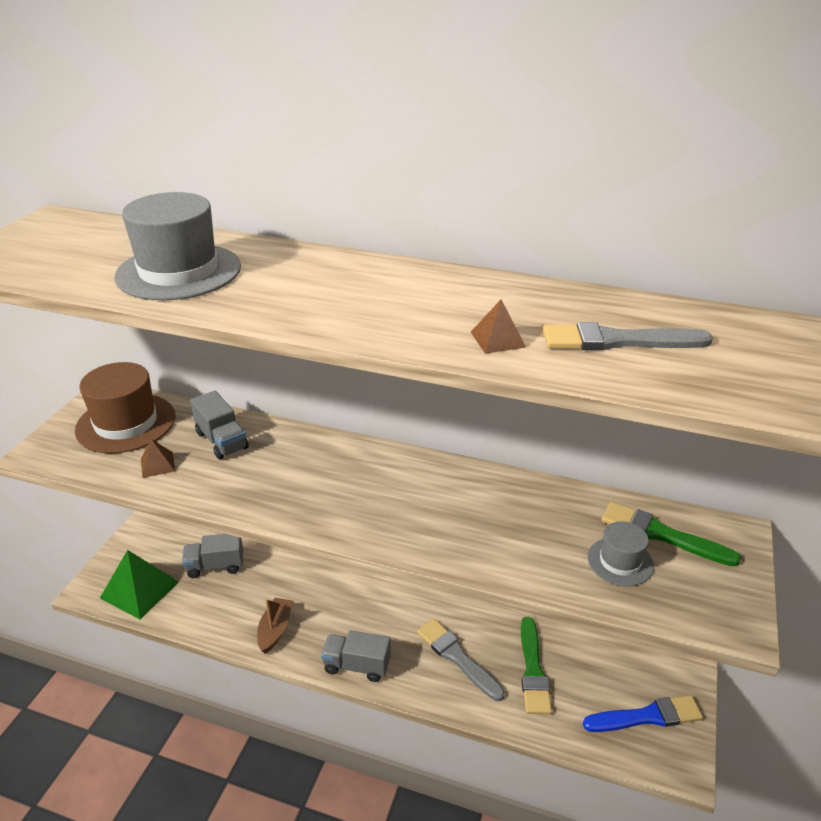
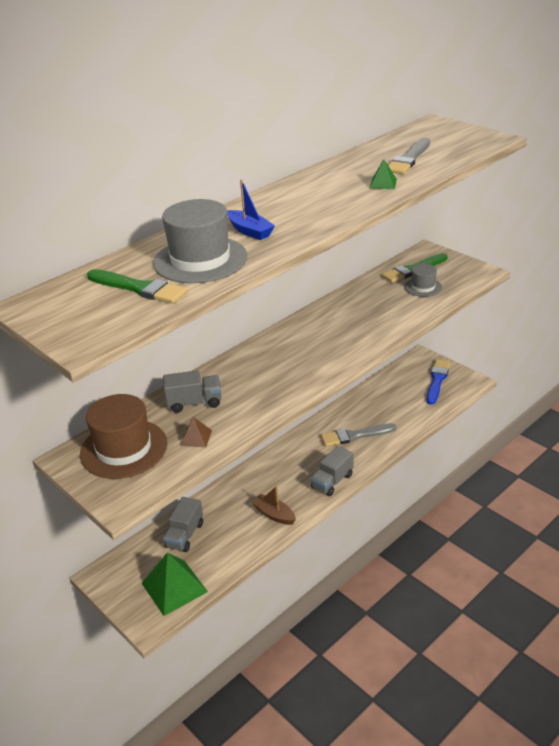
camera: 60 degrees left, 0 degrees up
brown pyramid [471,300,526,354] -> green pyramid [369,159,397,189]
green brush [521,617,552,714] -> green brush moved to [87,269,187,304]
none -> blue boat [227,179,275,240]

